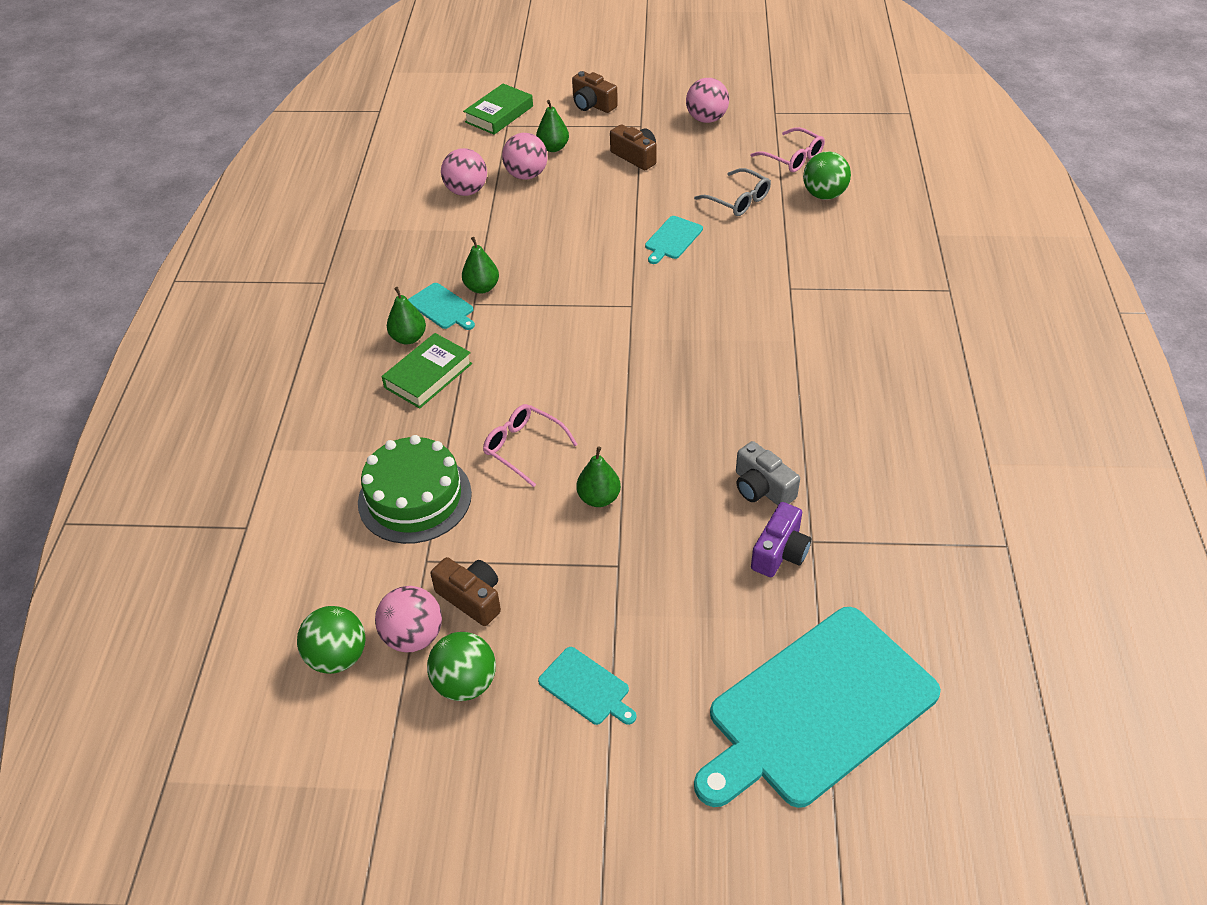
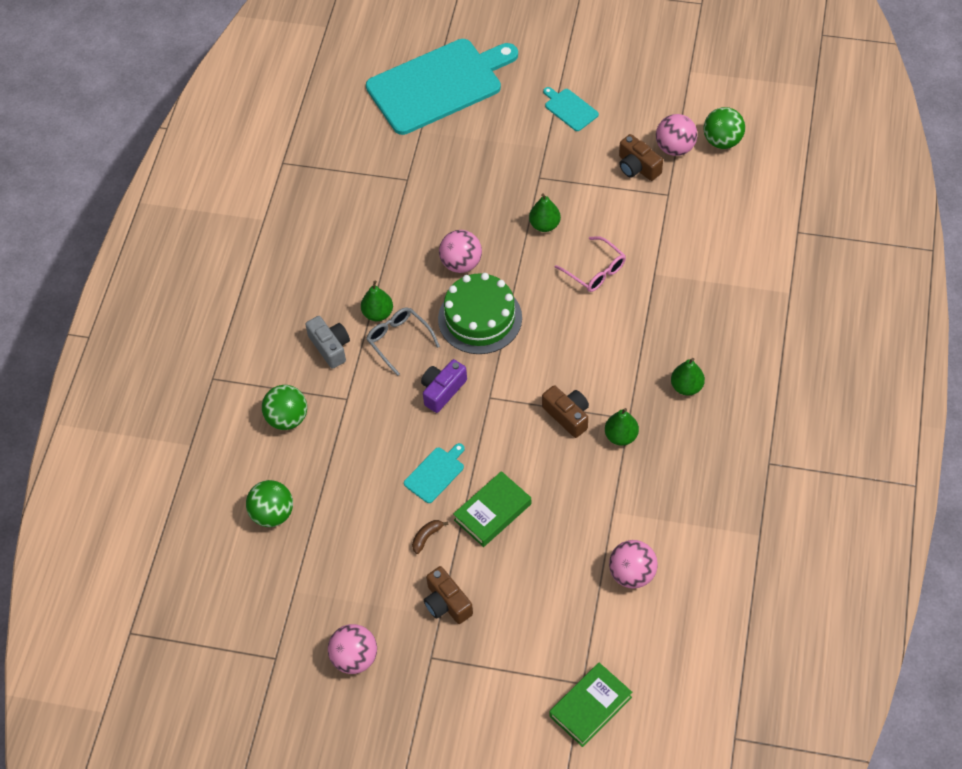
camera: 170 degrees left, 10 degrees up
green cake [358,435,472,544] -> green cake moved to [438,273,522,354]
green book [382,333,472,409] -> green book moved to [453,471,531,547]
turquoise cutting board [408,283,475,330] -> none
green ball [427,632,496,701] -> green ball moved to [262,385,307,430]
pink ball [502,133,547,180] -> pink ball moved to [439,230,482,273]
green pear [536,100,569,152] -> green pear moved to [361,280,393,321]
brown camera [572,71,618,113] -> brown camera moved to [542,385,589,438]
grey glasses [694,168,771,216] -> grey glasses moved to [366,307,440,376]
grey camera [736,441,800,505] -> grey camera moved to [305,316,350,369]
pink glasses [750,127,825,172] -> none
purple camera [751,502,811,577] -> purple camera moved to [421,359,467,413]
none -> brown banana [412,520,448,554]

